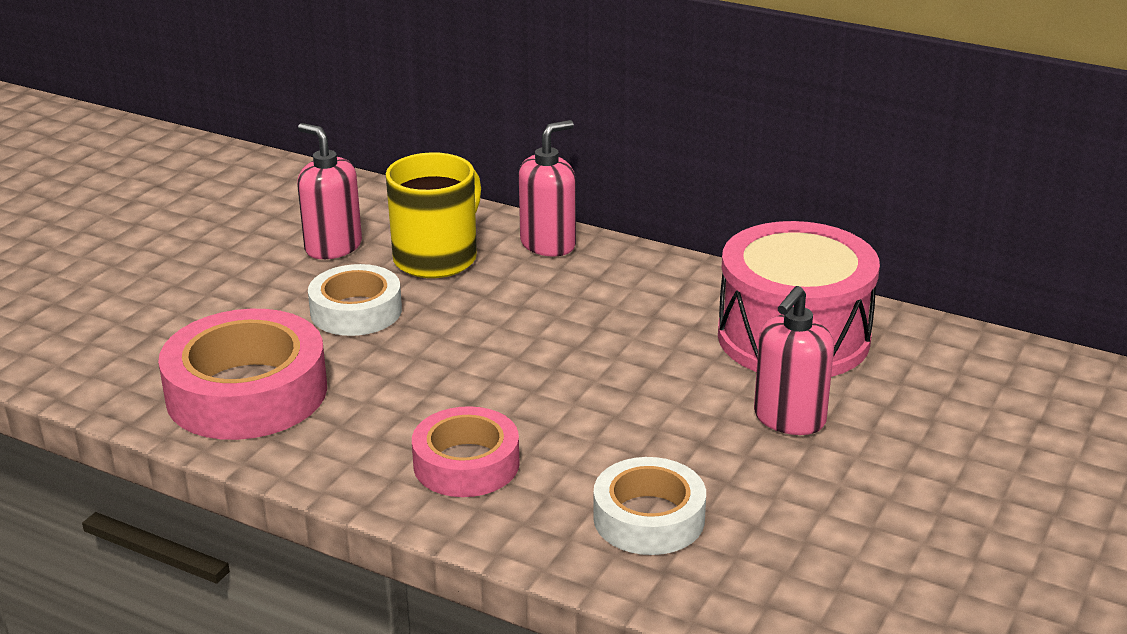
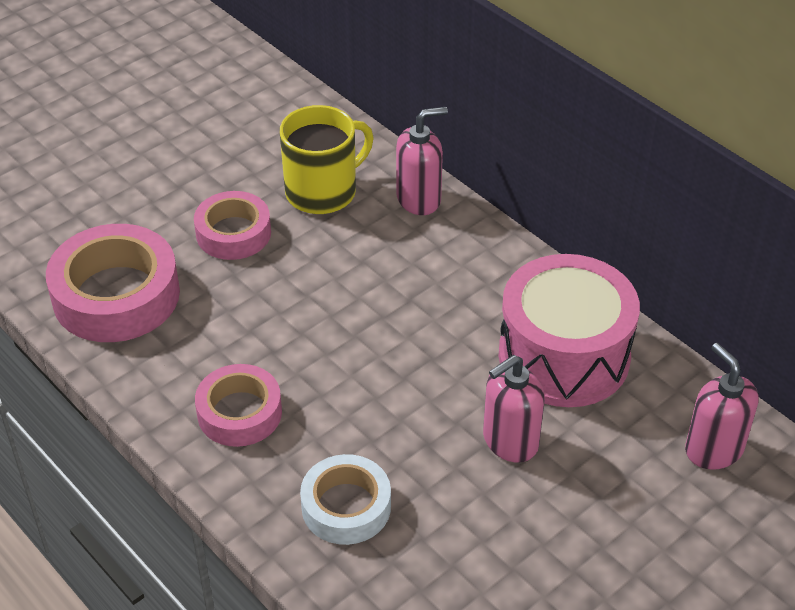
camera: 20 degrees right, 15 degrees up
pink soap dispenser [297,123,362,259] -> pink soap dispenser moved to [685,343,758,469]
white tape [308,264,402,336] -> pink tape [194,191,271,260]

